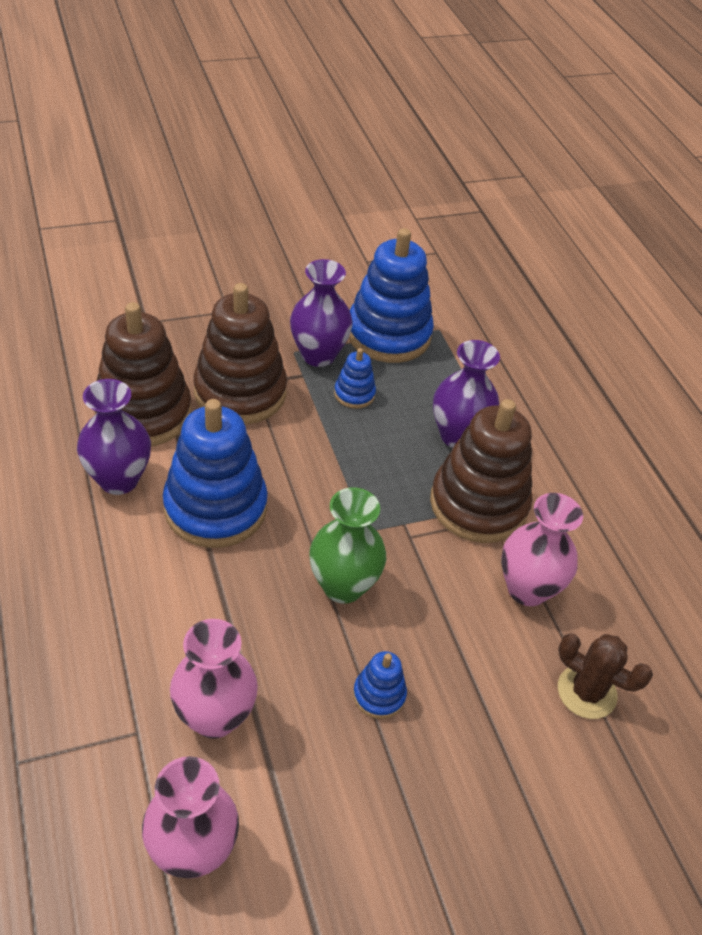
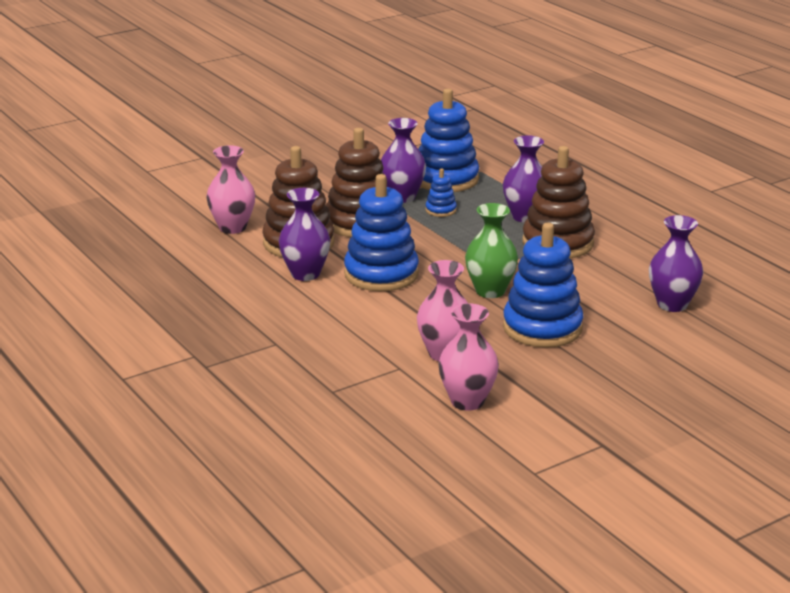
camera: 10 degrees left, 20 degrees down
blue stacking toy [353,651,407,719] -> blue stacking toy [503,223,584,348], size x2.20
pink vase [501,493,583,606] -> pink vase moved to [207,145,255,234]
brown cactus [558,634,653,719] -> purple vase [649,215,703,312]

